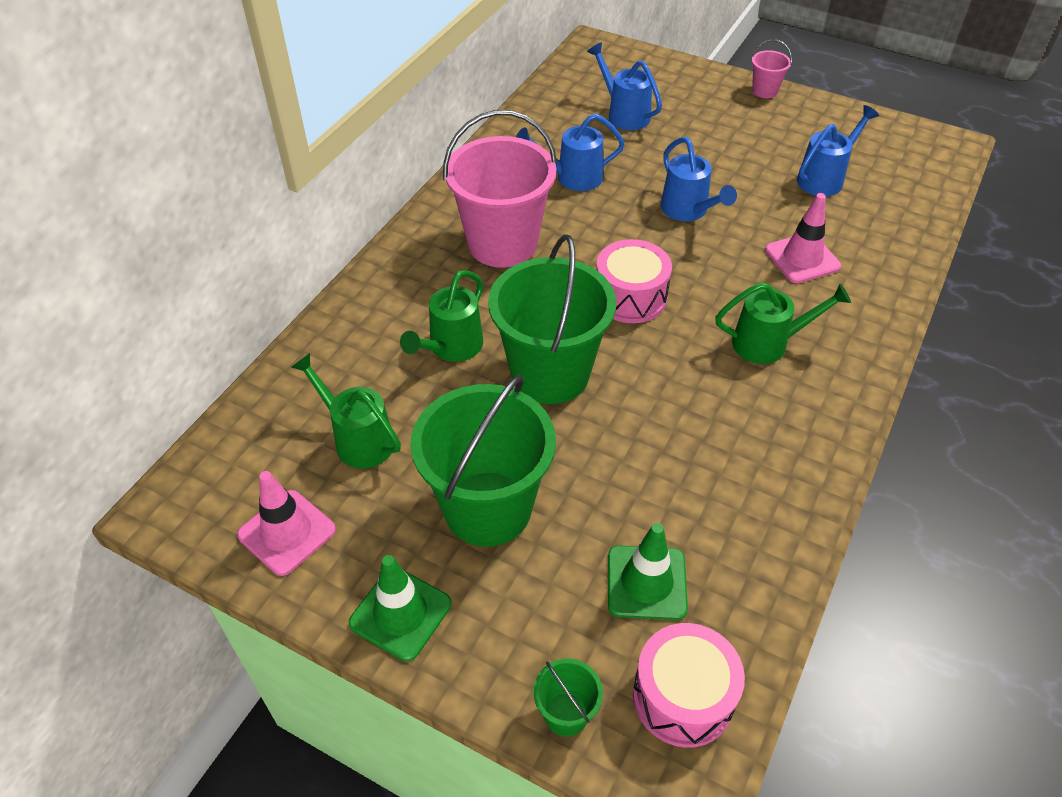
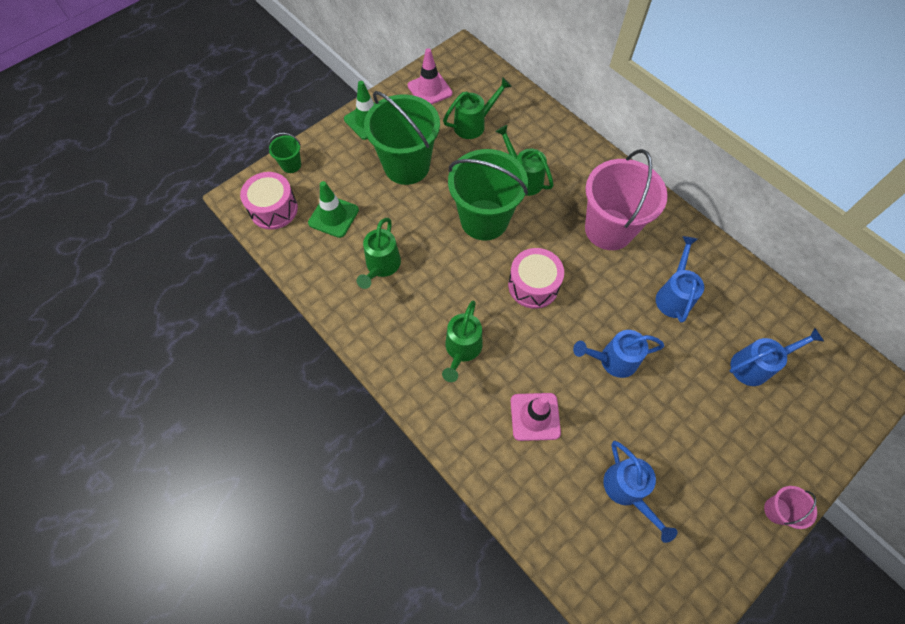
camera: 110 degrees right, 15 degrees up
none -> green watering can [357,218,401,289]

